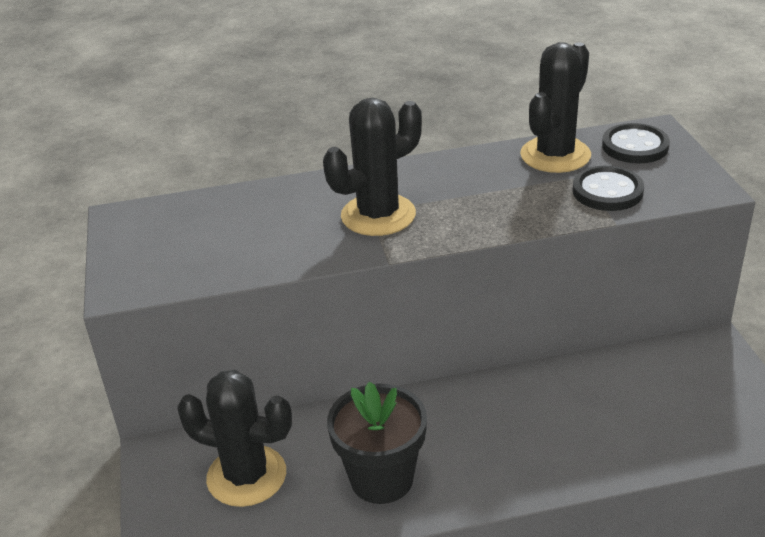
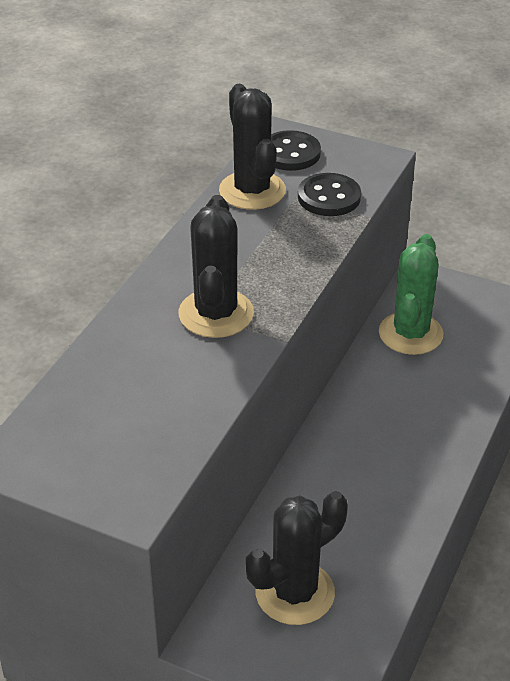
camera: 55 degrees left, 5 degrees up
black flower pot [327,382,427,504] -> none
none -> green cactus [379,234,443,355]

